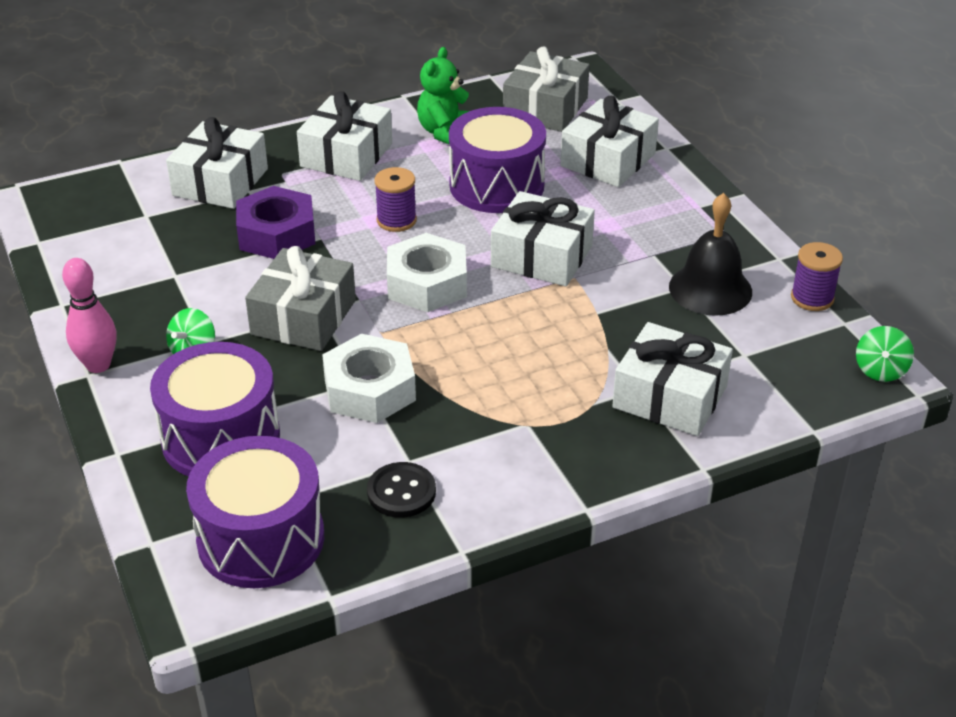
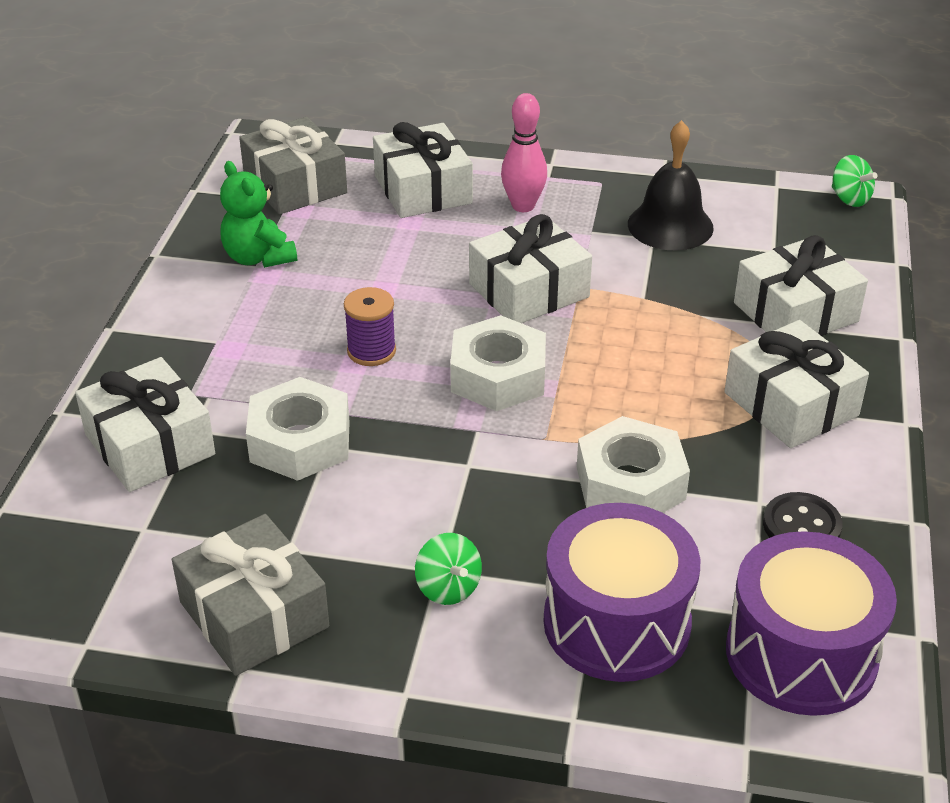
camera: 55 degrees left, 0 degrees up
pink bowling pin [62,258,117,373] -> pink bowling pin moved to [501,93,547,212]
purple nut [236,186,315,259] -> white nut [246,377,350,481]
grey gift [245,246,356,351] -> grey gift moved to [172,514,329,676]
white gift [297,91,392,181] -> white gift moved to [724,320,869,448]
purple drum [449,107,546,213] -> none
purple spool [791,242,843,311] -> none

